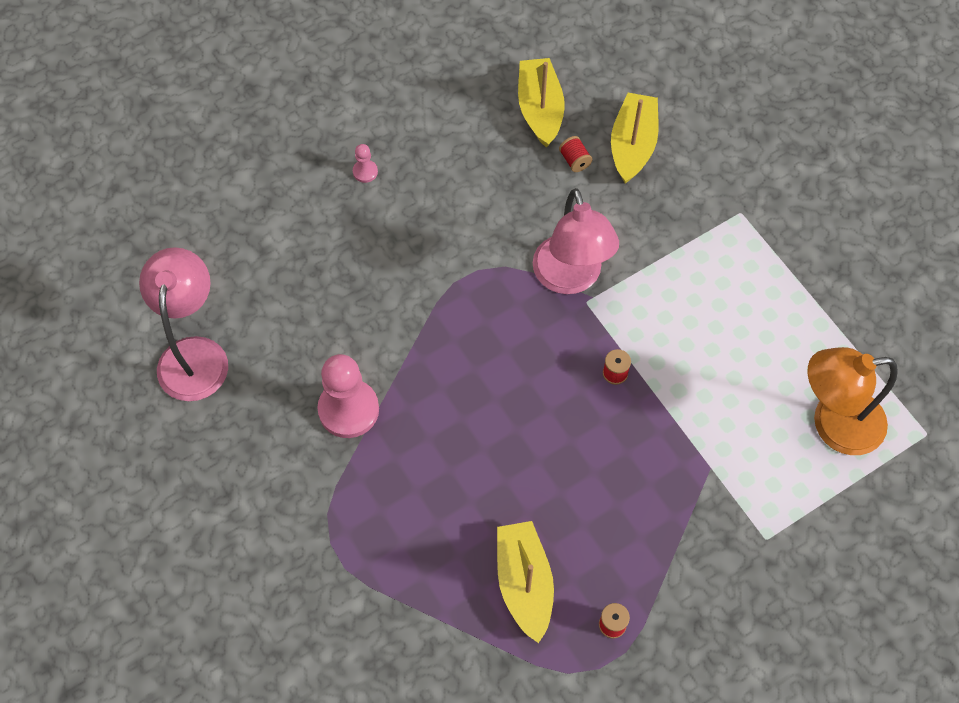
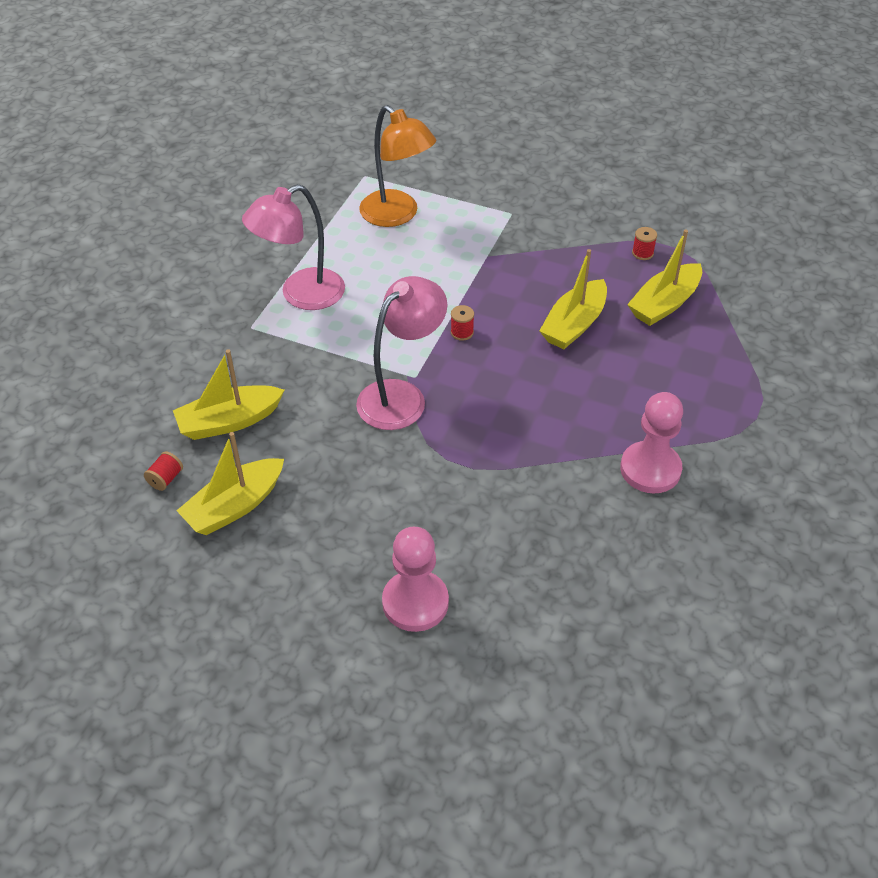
camera: 125 degrees left, 15 degrees down
pink lamp [139,247,228,401] -> pink lamp moved to [242,184,345,310]
pink pawn [353,144,378,183] -> pink pawn [382,527,449,632], size x2.22
red spool [559,136,593,172] -> red spool moved to [144,451,183,491]
none -> yellow boat [539,249,607,349]

